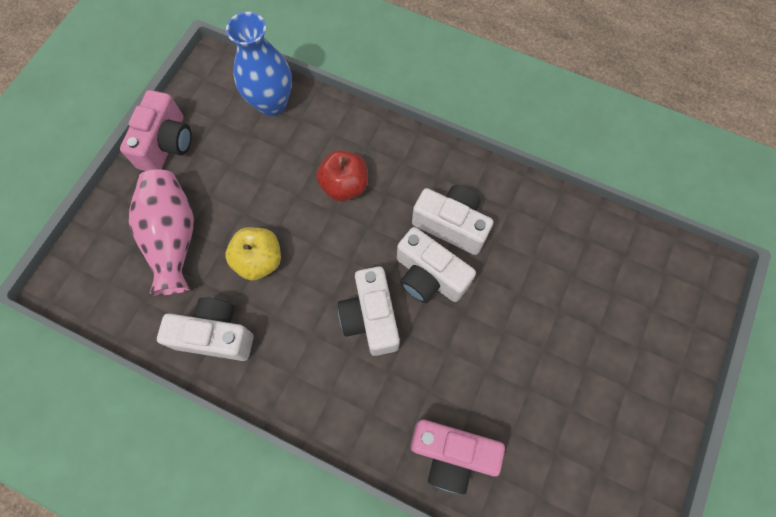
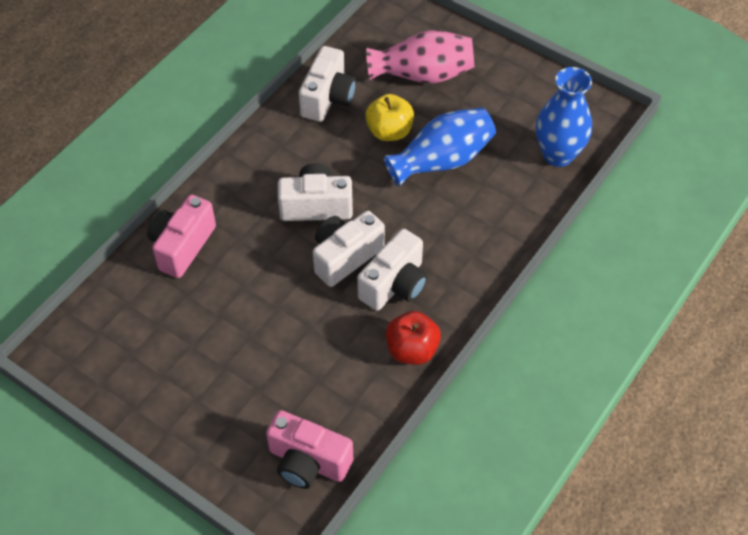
camera: 100 degrees right, 15 degrees down
pink camera [120,90,192,171] -> pink camera moved to [266,410,353,489]
red apple [316,150,368,201] -> red apple moved to [386,311,441,365]
none -> blue vase [383,108,496,187]

